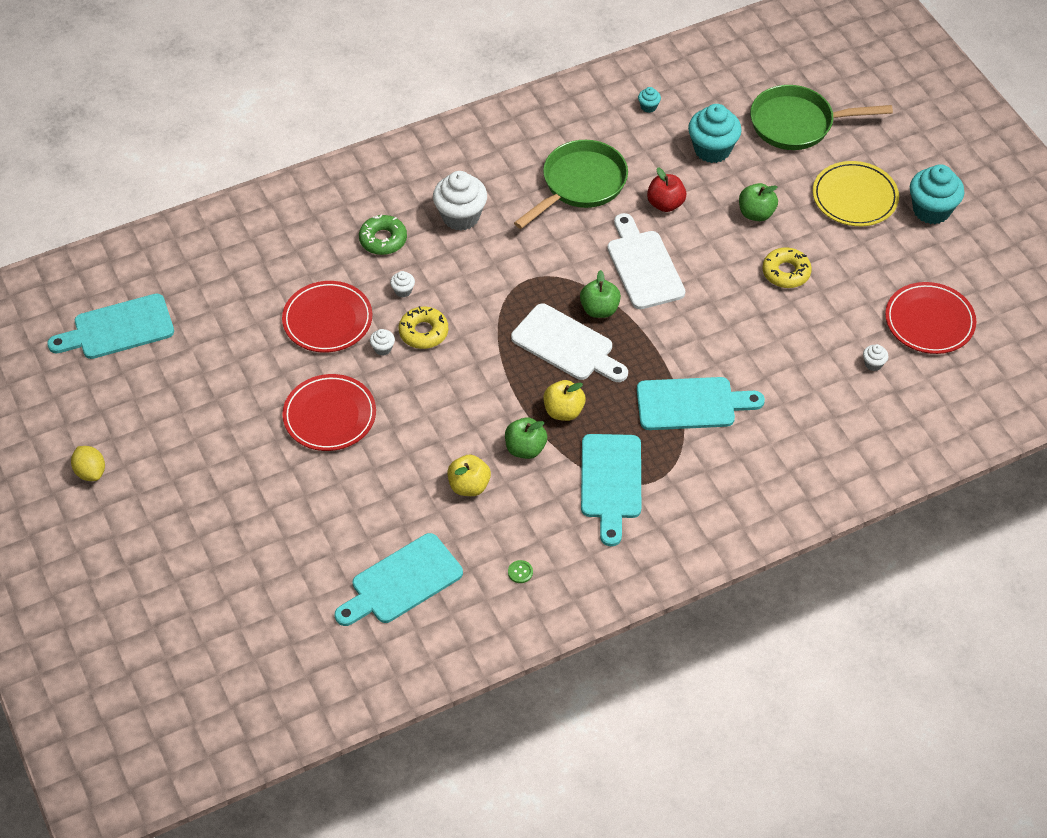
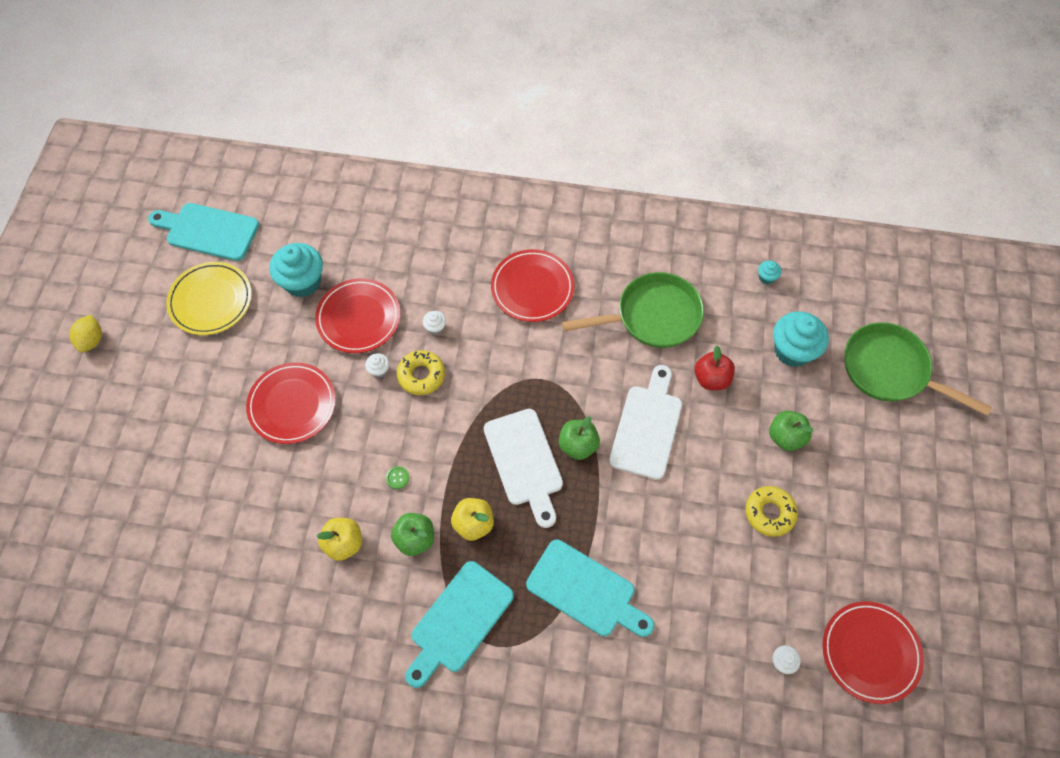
camera: 35 degrees right, 10 degrees up
turquoise cutting board [335,533,463,626] -> none
green donut [359,215,407,255] -> none
white cupcake [433,171,487,231] -> red plate [491,249,574,322]
green button [508,560,533,583] -> green button moved to [386,466,409,489]
yellow plate [813,161,899,226] -> yellow plate moved to [166,262,252,335]
turquoise cupcake [910,164,964,224] -> turquoise cupcake moved to [269,243,323,297]

